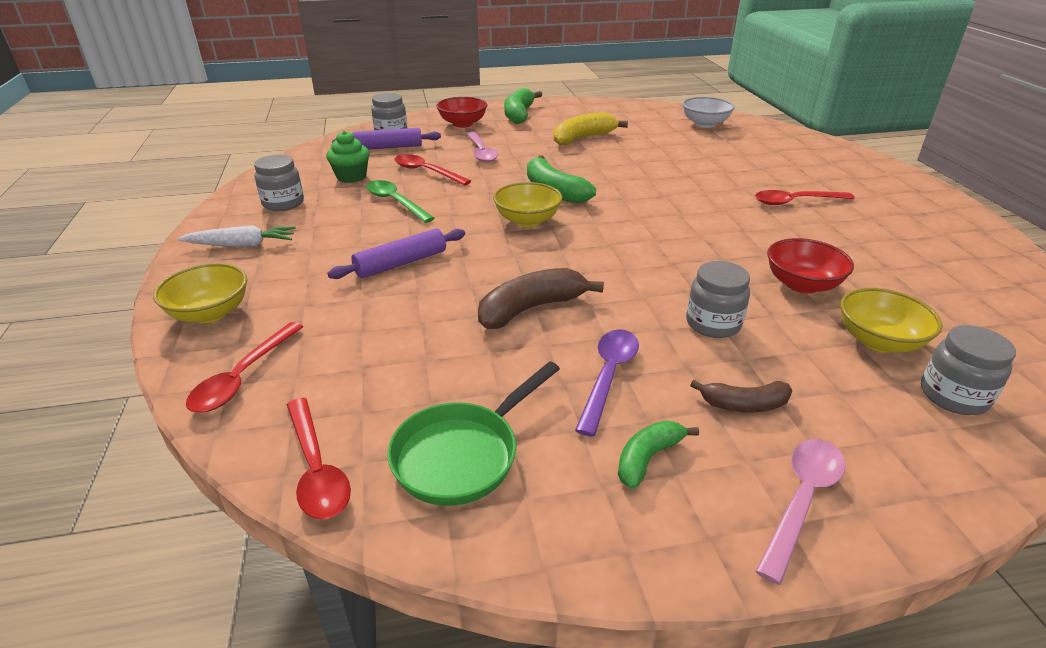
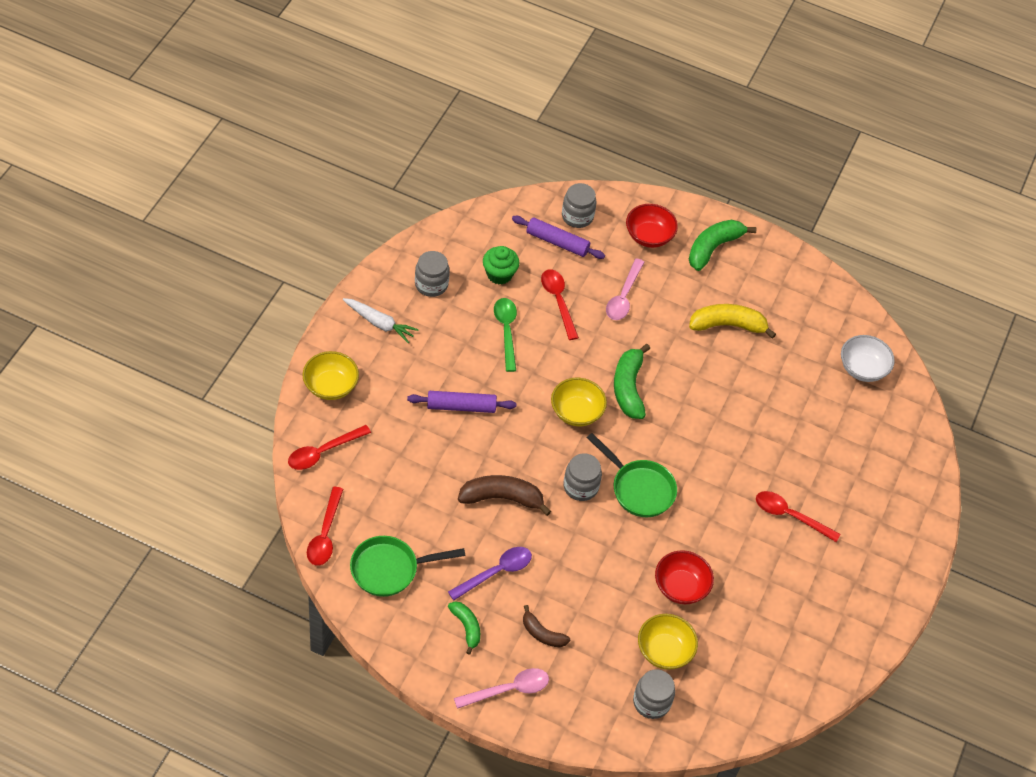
camera: 30 degrees right, 20 degrees up
green banana [618,421,699,489] -> green banana turned 75 degrees clockwise [448,601,480,655]
grey jar [686,261,750,338] -> grey jar moved to [563,453,602,501]
none -> green pan [587,433,677,517]

